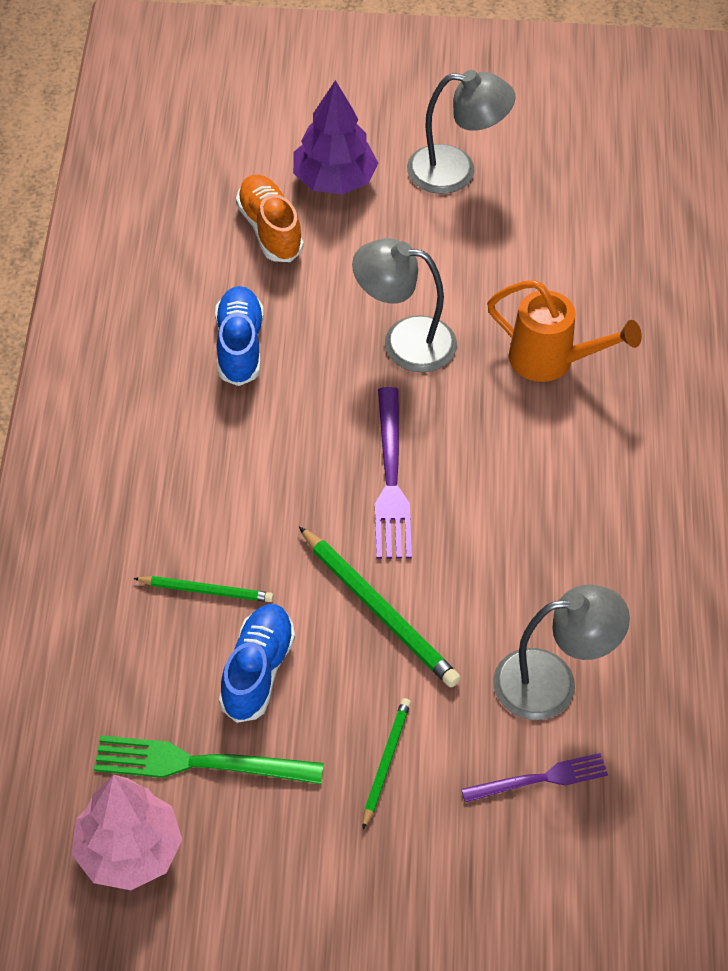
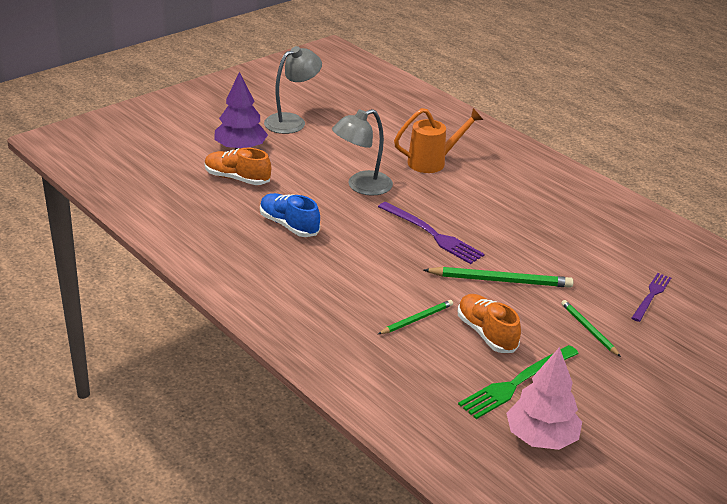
camera: 45 degrees left, 20 degrees down
blue shoe [219,604,295,723] -> orange shoe [458,294,521,353]
grey lamp [493,585,630,720] -> none

